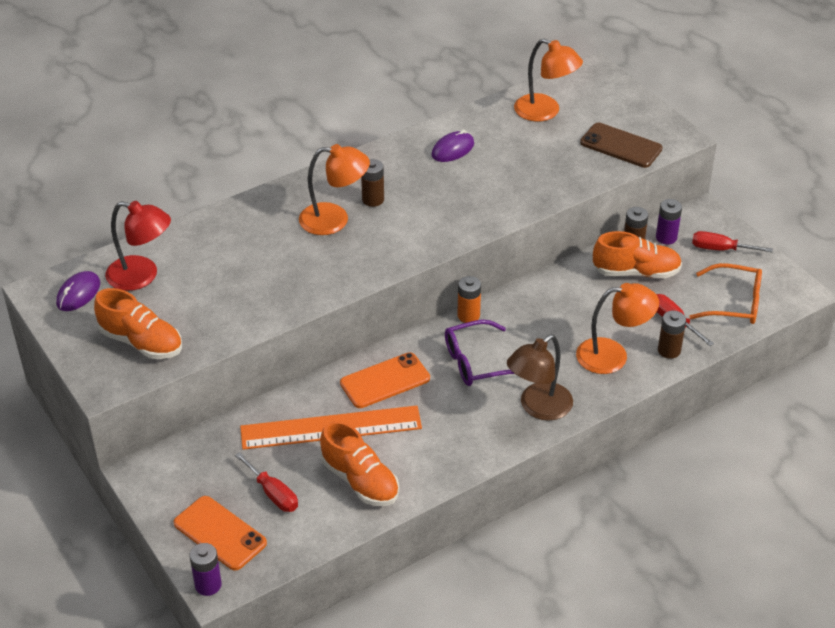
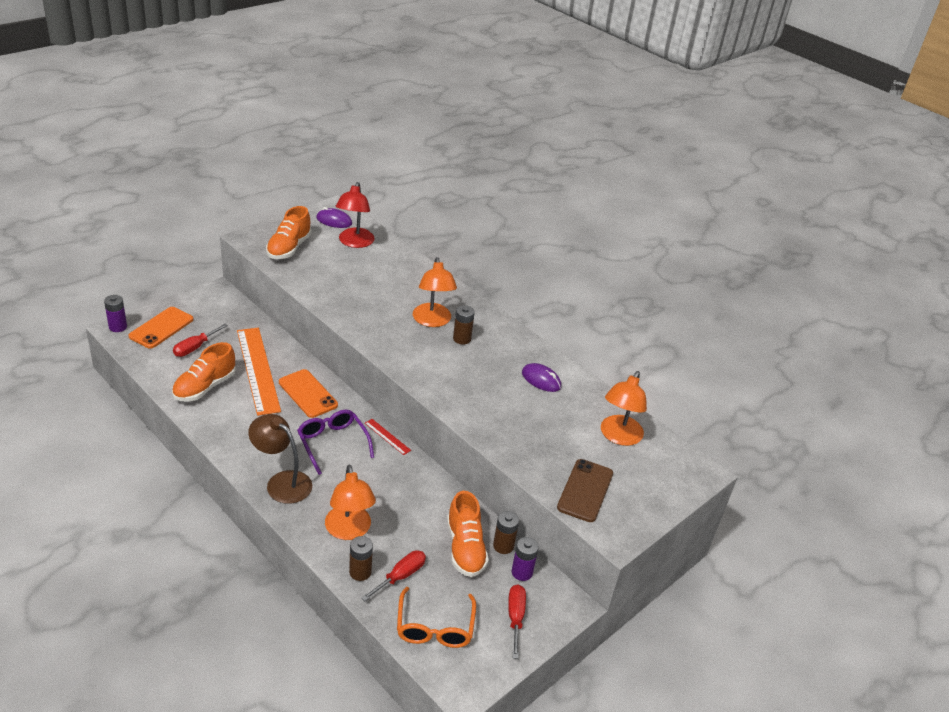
camera: 75 degrees right, 5 degrees down
orange battery [457,276,481,323] -> red ruler [365,419,411,455]

